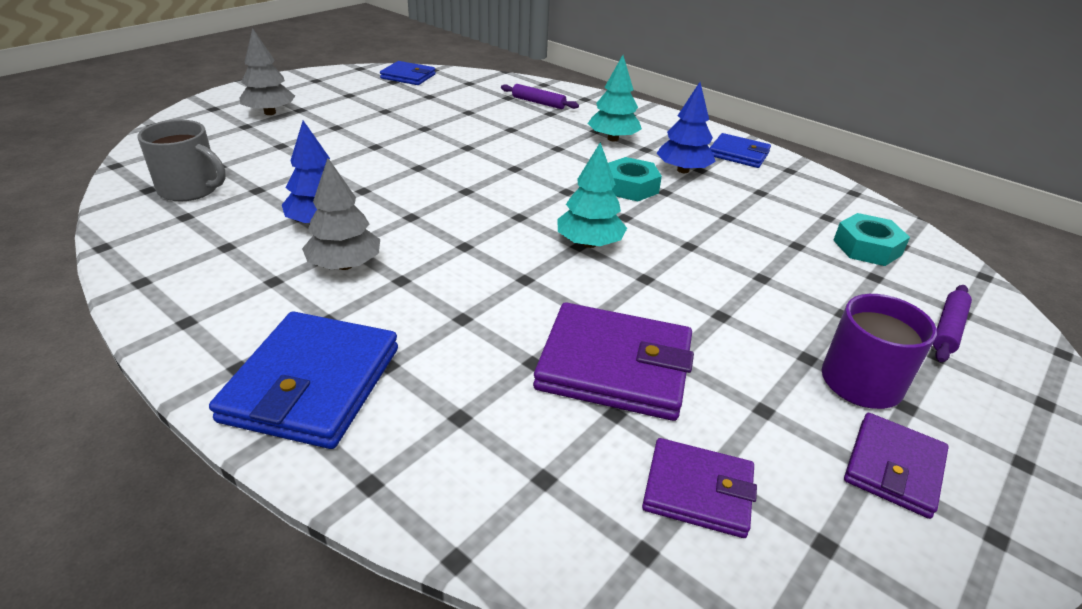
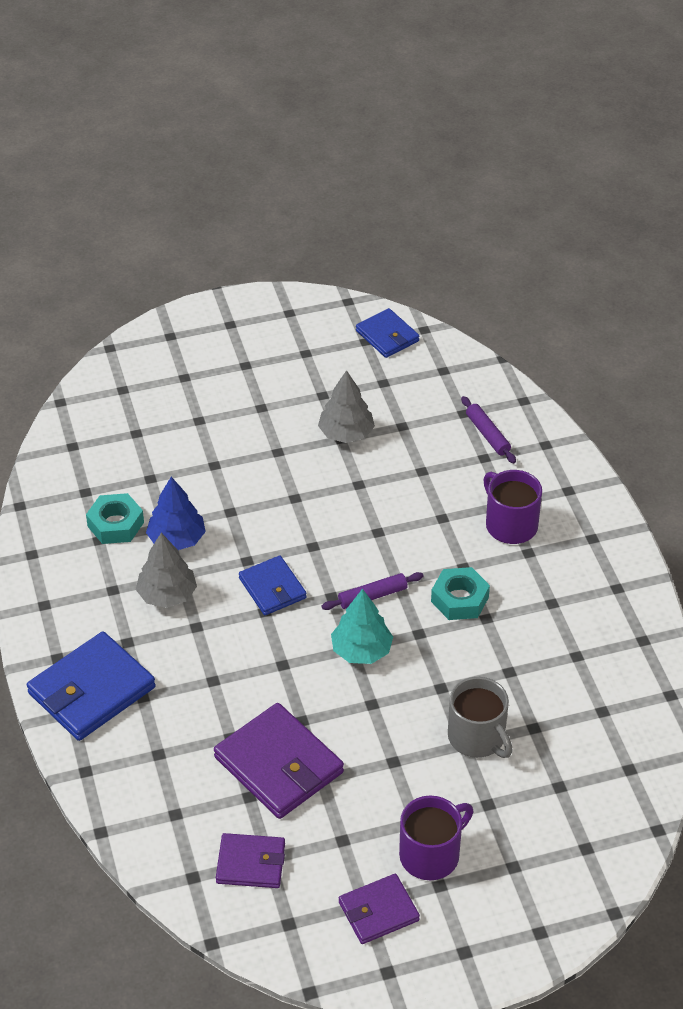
camera: 35 degrees right, 10 degrees up
grey mug [137,120,226,201] -> grey mug moved to [448,677,513,758]
grey tree [240,28,295,115] -> grey tree moved to [318,370,375,443]
turquoise tree [587,55,642,141] -> purple mug [483,470,542,544]
purple wallet [642,438,757,538] -> purple wallet turned 45 degrees counterclockwise [216,833,285,888]
blue tree [656,82,716,173] -> none
blue wallet [710,133,771,168] -> blue wallet moved to [239,555,307,615]
turquoise nut [833,213,910,266] -> turquoise nut moved to [86,493,144,544]
purple rolling pin [933,285,972,362] -> purple rolling pin moved to [322,572,424,610]

